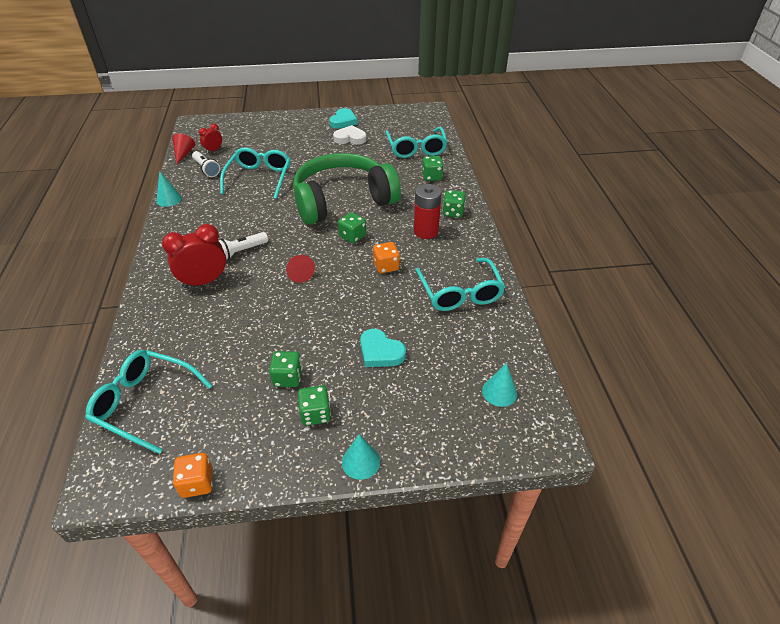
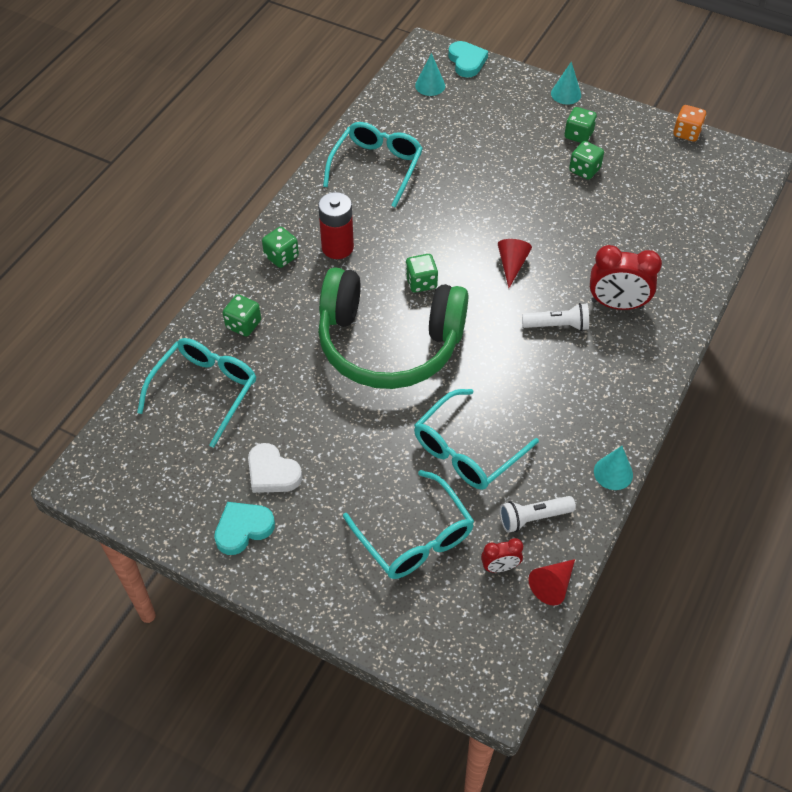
camera: 145 degrees left, 10 degrees up
turquoise glasses [85,350,212,454] -> turquoise glasses moved to [343,470,474,579]
white flashlight [192,151,220,177] -> white flashlight turned 105 degrees counterclockwise [500,496,576,533]
turquoise heart [360,329,406,367] -> turquoise heart moved to [448,41,488,78]
orange dice [373,242,400,273] -> none

